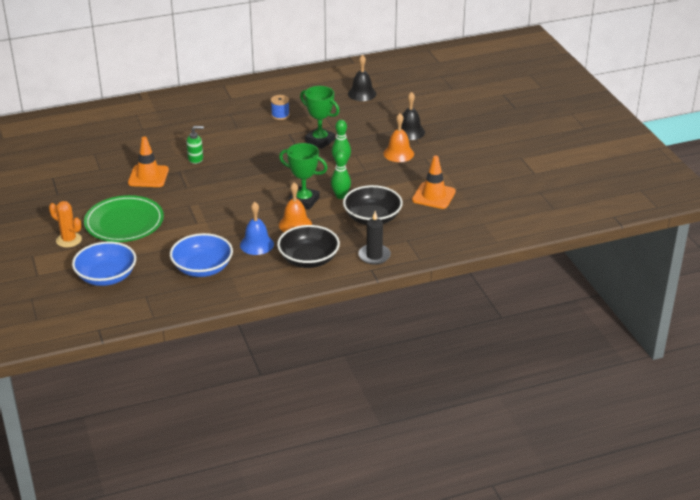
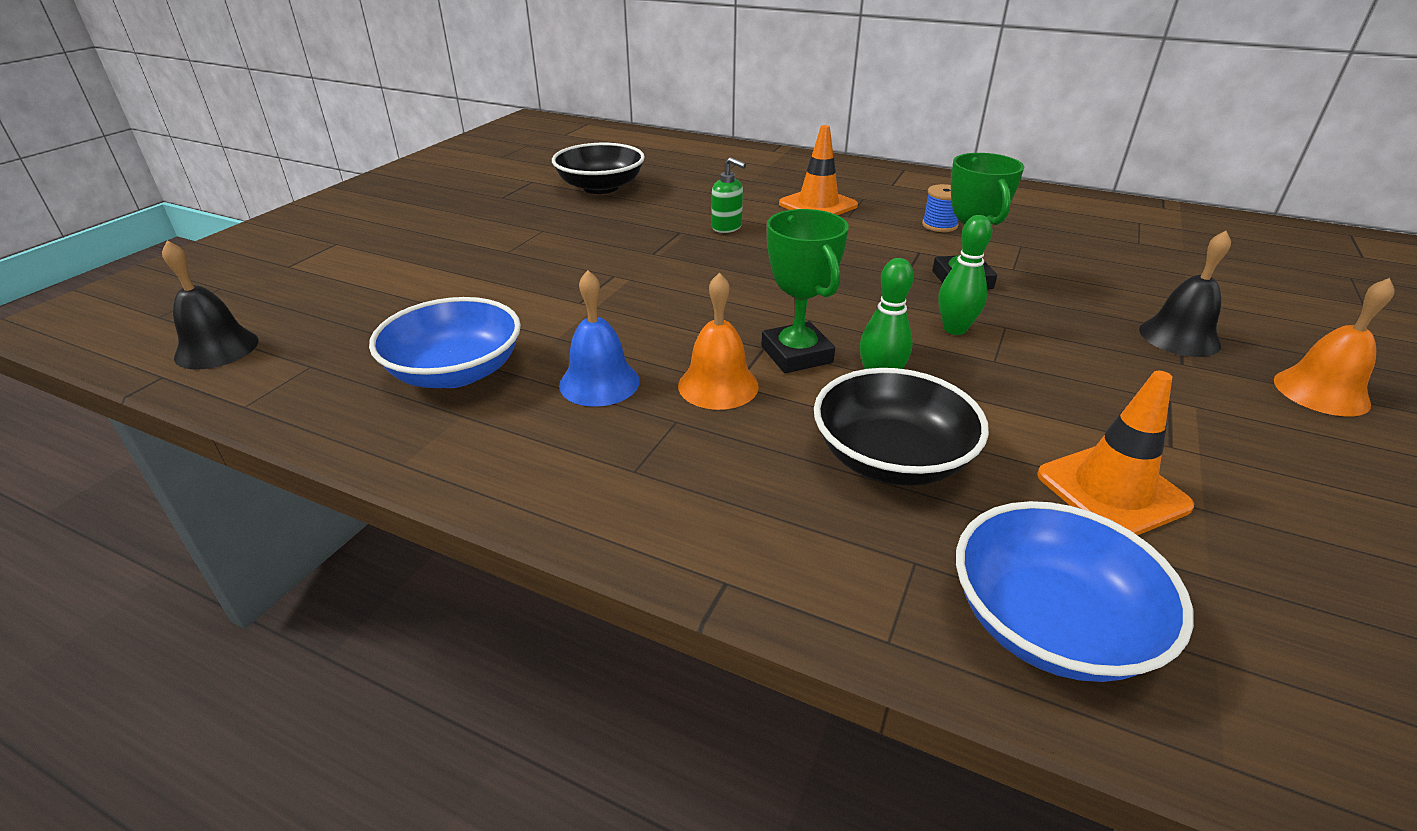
camera: 45 degrees right, 0 degrees up
orange cactus [49,201,82,248] -> none
blue bowl [72,241,136,286] -> blue bowl moved to [956,501,1194,682]
green plate [84,195,164,242] -> none
orange traffic cone [128,137,169,187] -> orange traffic cone moved to [779,125,858,215]
black bowl [277,225,340,268] -> black bowl moved to [552,143,645,194]
black bell [348,55,376,101] -> black bell moved to [162,241,259,369]
black candle [358,211,391,265] -> none
orange bell [383,113,414,162] -> orange bell moved to [1274,278,1395,416]

